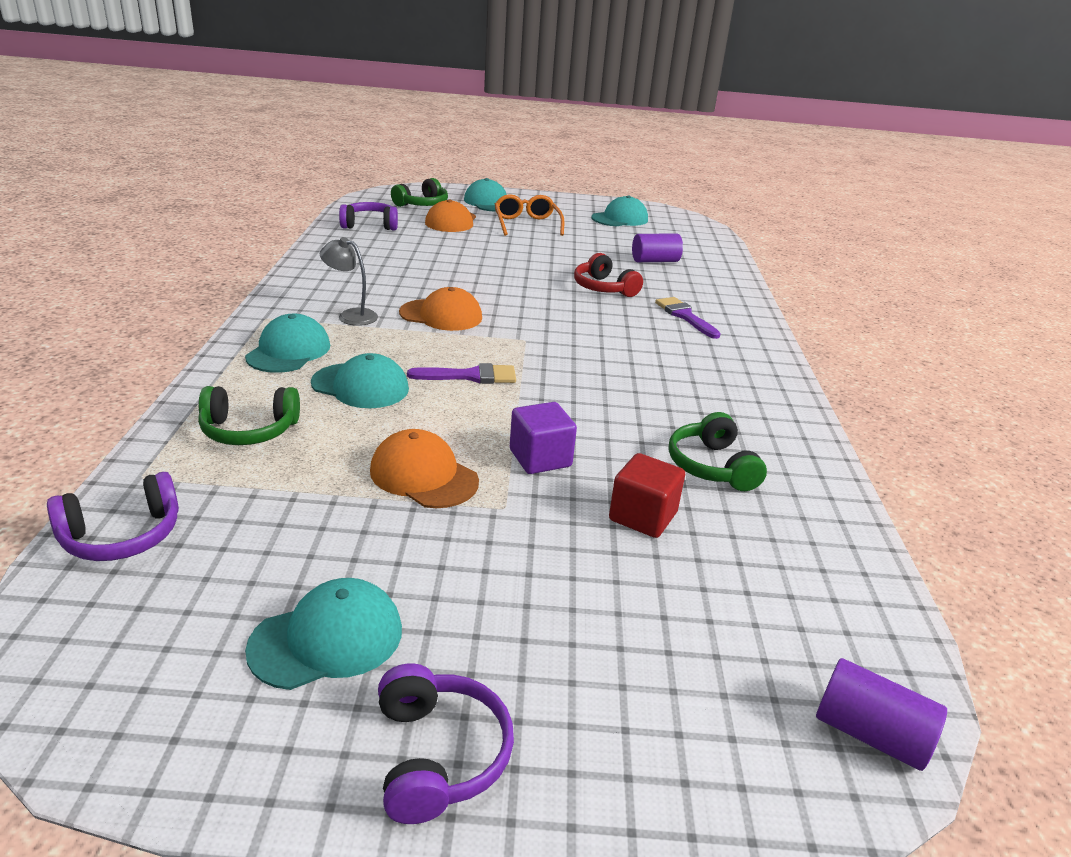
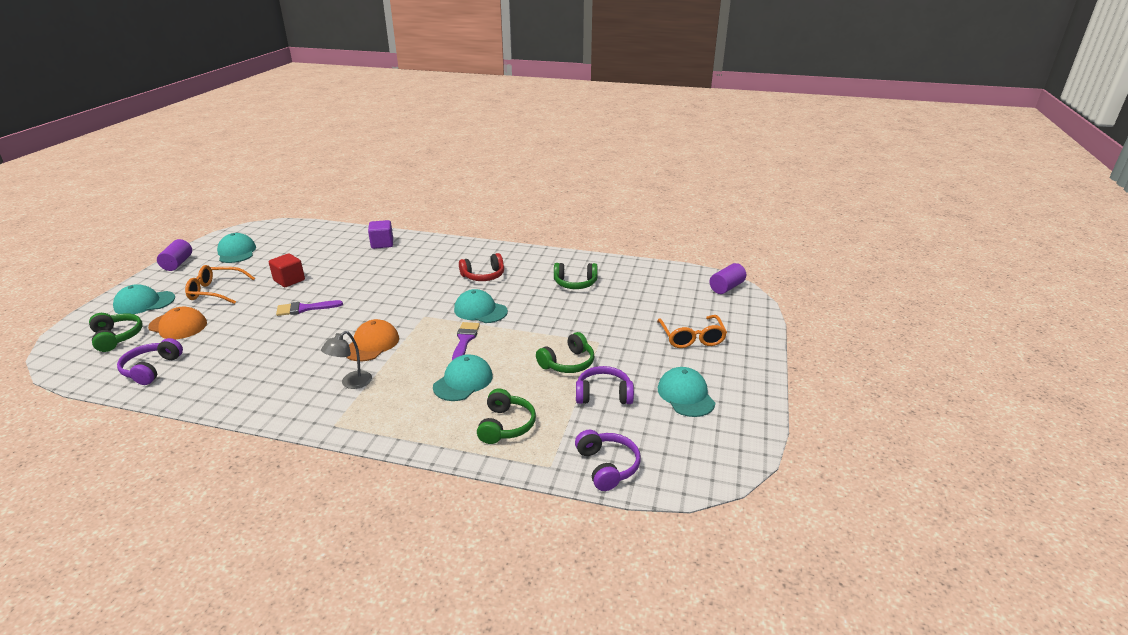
camera: 75 degrees left, 0 degrees up
turquoise cap [245,314,330,373] -> turquoise cap moved to [454,289,508,323]
orange cap [370,429,479,508] -> green headphones [536,332,594,373]
purple headphones [378,663,514,824] -> purple headphones moved to [576,366,634,404]
purple cube [510,402,577,474] -> purple cube moved to [368,220,393,249]
red headphones [574,253,643,297] -> red headphones moved to [459,253,504,281]
red cube [609,453,685,538] -> red cube moved to [269,253,305,287]
purple cylinder [632,234,683,262] -> purple cylinder moved to [157,239,192,271]
purple brush [655,297,721,339] -> purple brush moved to [276,300,343,316]
none -> orange glasses [657,315,727,348]

